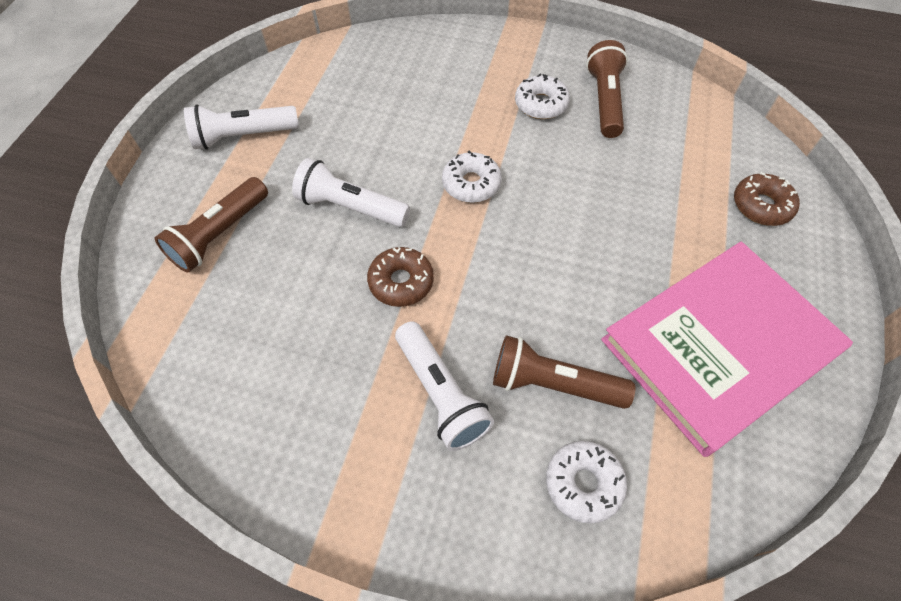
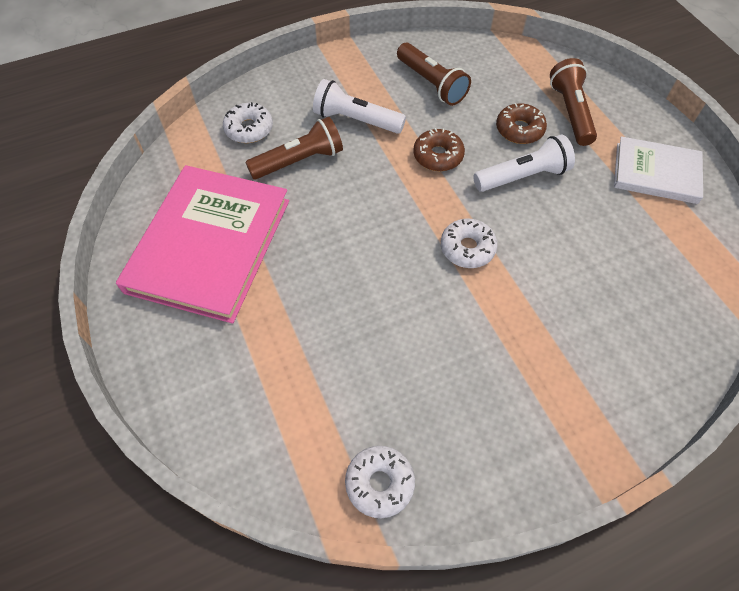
camera: 140 degrees right, 0 degrees up
white flashlight [184,104,299,150] -> white book [614,136,703,204]
white donut [515,74,570,119] -> white donut moved to [345,446,415,518]
brown flashlight [586,40,628,138] -> brown flashlight moved to [397,43,471,106]
brown donut [734,172,800,226] -> brown donut moved to [496,103,547,144]

